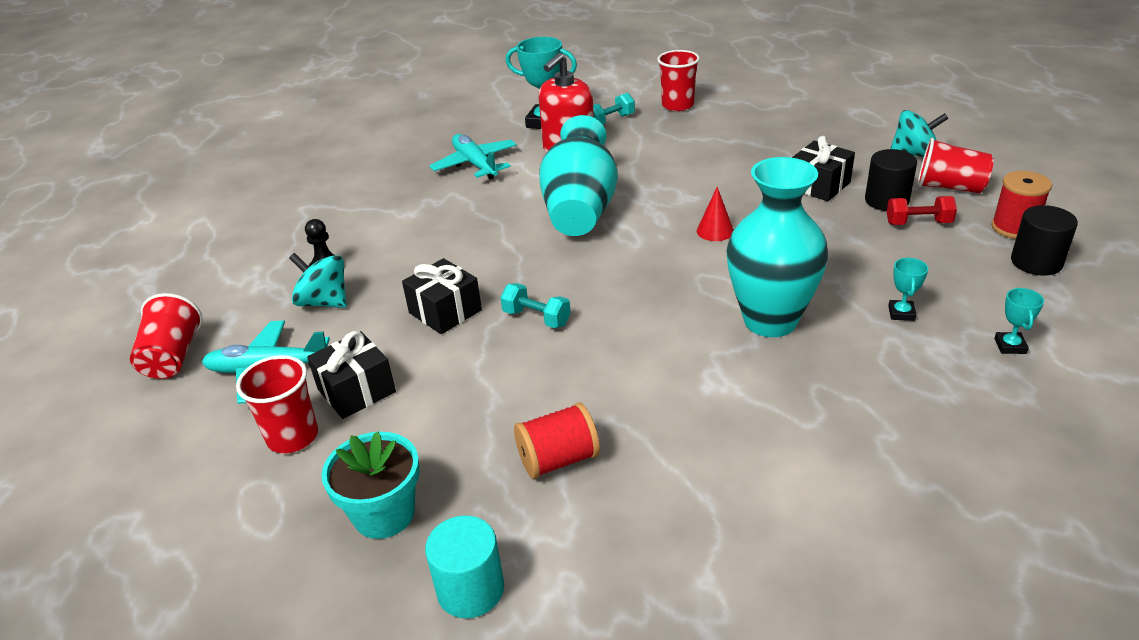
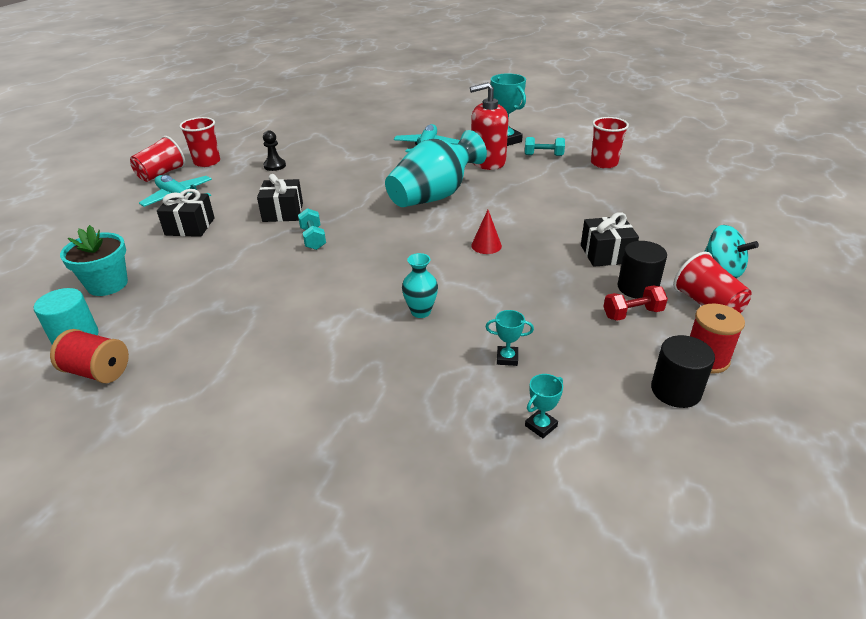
camera: 40 degrees right, 0 degrees up
red cup [236,355,318,453] -> red cup moved to [179,117,220,167]
turquoise spinning top [289,253,347,308] -> none
red spool [514,402,600,479] -> red spool moved to [50,329,129,383]
turquoise vase [726,157,828,337] -> turquoise vase [402,253,438,318], size x0.46
red dumbbell [887,196,957,225] -> red dumbbell turned 60 degrees counterclockwise [603,285,668,321]
turquoise trophy [888,258,928,321] -> turquoise trophy turned 45 degrees clockwise [485,310,534,366]

